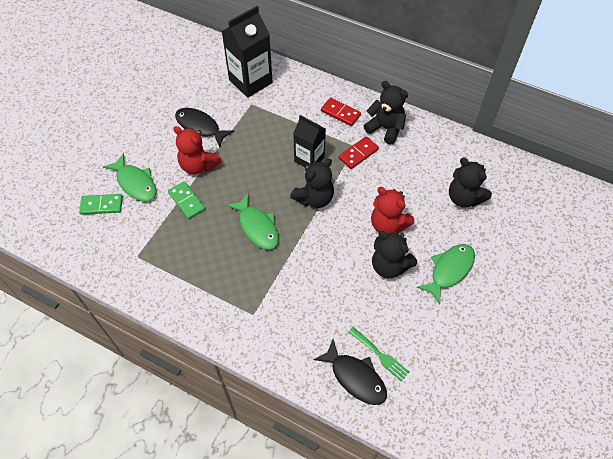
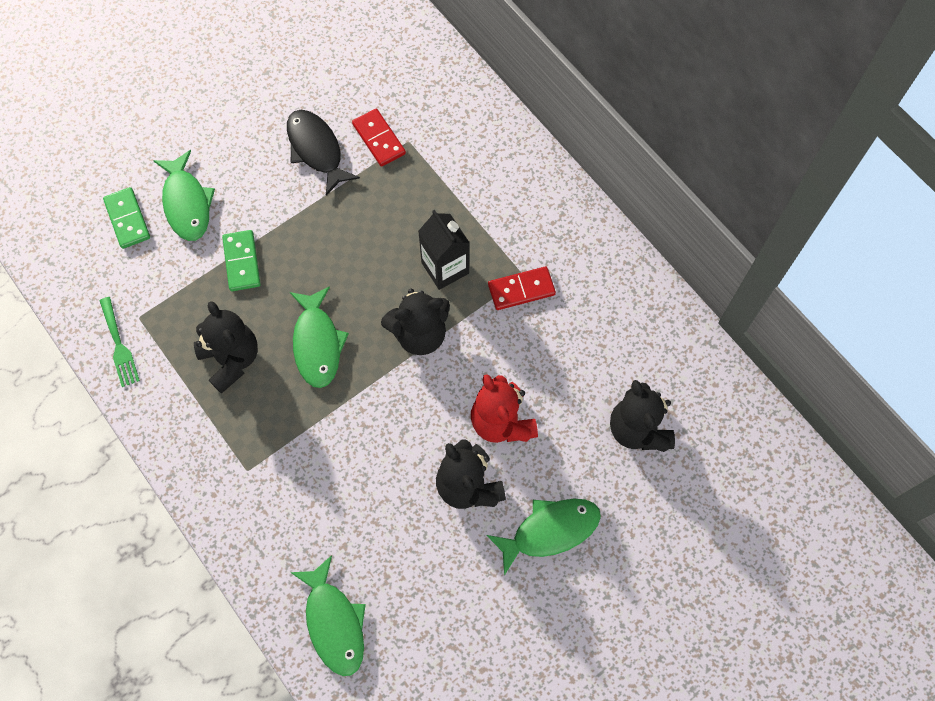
camera: 25 degrees right, 10 degrees up
green domino [79,194,123,215] -> green domino turned 45 degrees clockwise [103,187,150,249]
red teddy bear [173,126,222,175] -> none
black carton [222,6,273,98] -> none
black fish [313,339,387,405] -> green fish [290,555,366,676]
red domino [321,98,361,126] -> red domino moved to [352,109,406,167]
green fork [348,327,409,381] -> green fork moved to [99,297,140,387]
black teddy bear [364,81,408,145] -> black teddy bear moved to [194,301,258,394]

